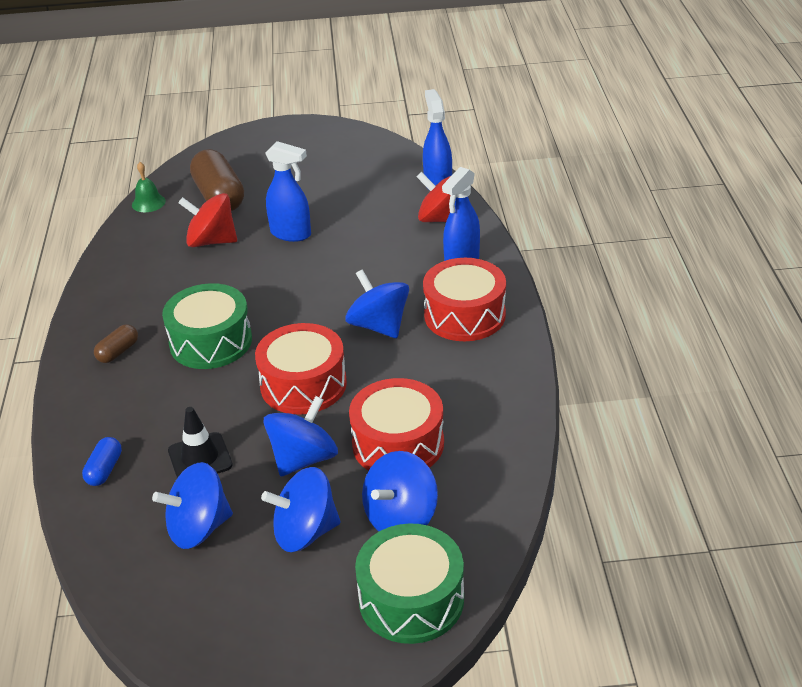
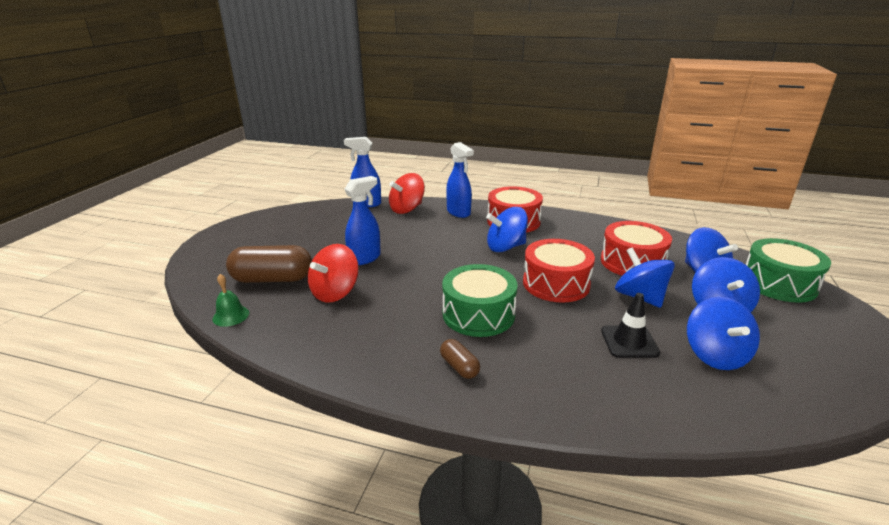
camera: 70 degrees left, 10 degrees down
blue capsule [82,437,122,486] -> none

